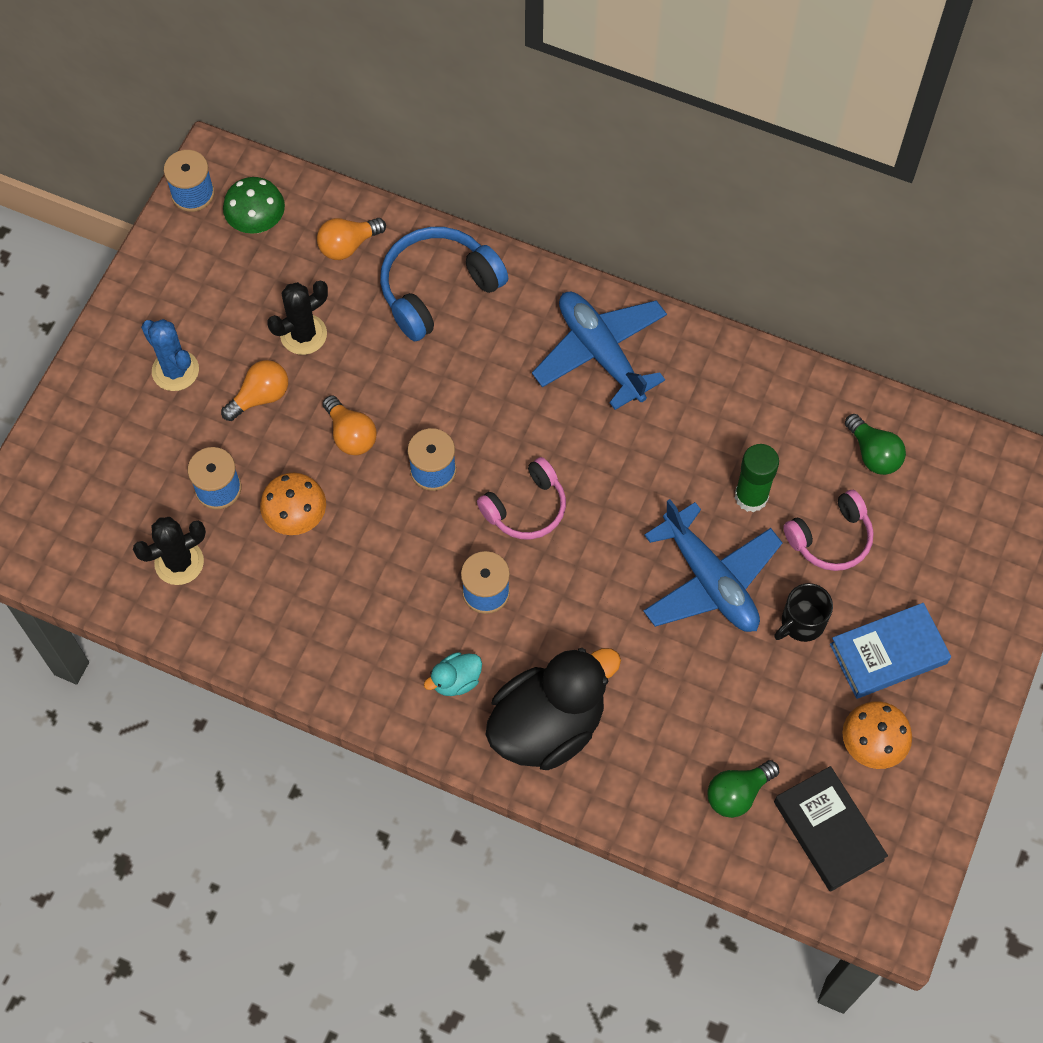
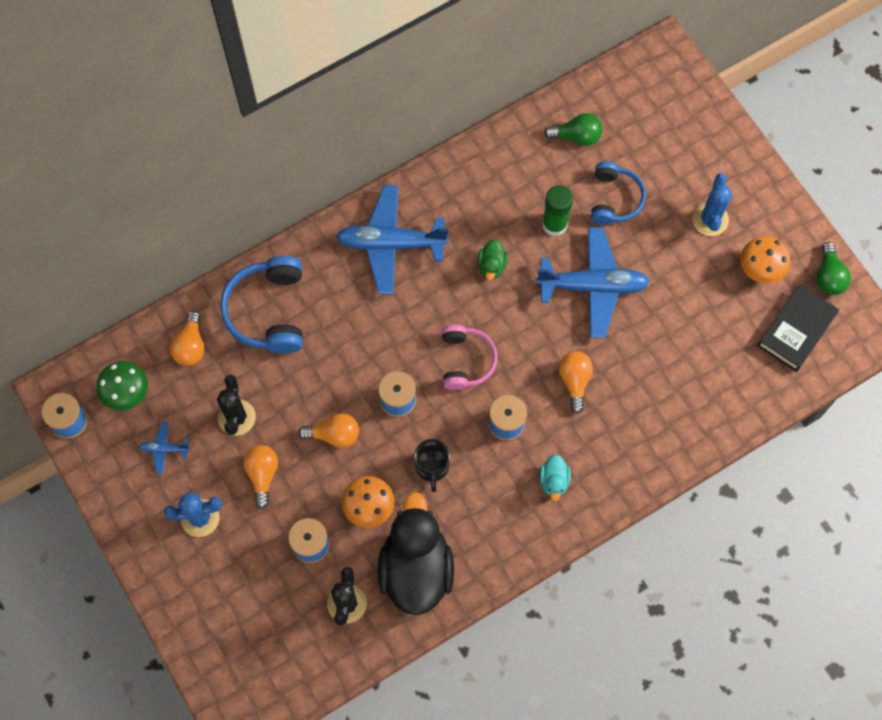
camera: 55 degrees left, 5 degrees up
black duck [486,648,621,770] -> black duck moved to [378,492,454,615]
green light bulb [708,760,779,818] -> green light bulb moved to [816,242,851,295]
black mug [774,583,833,642] -> black mug moved to [414,439,450,492]
black book [774,766,888,892] -> black book turned 60 degrees counterclockwise [757,284,839,372]
pink headphones [783,490,874,571] -> blue headphones [591,162,646,225]
blue book [830,603,951,699] -> blue cactus [692,173,732,236]
none -> blue plane [139,422,190,474]
none -> green duck [478,239,508,280]
none -> orange light bulb [559,351,593,414]

